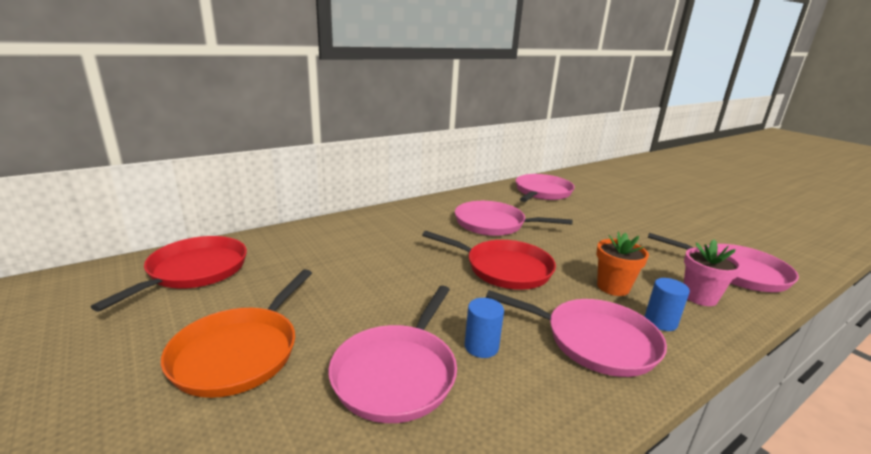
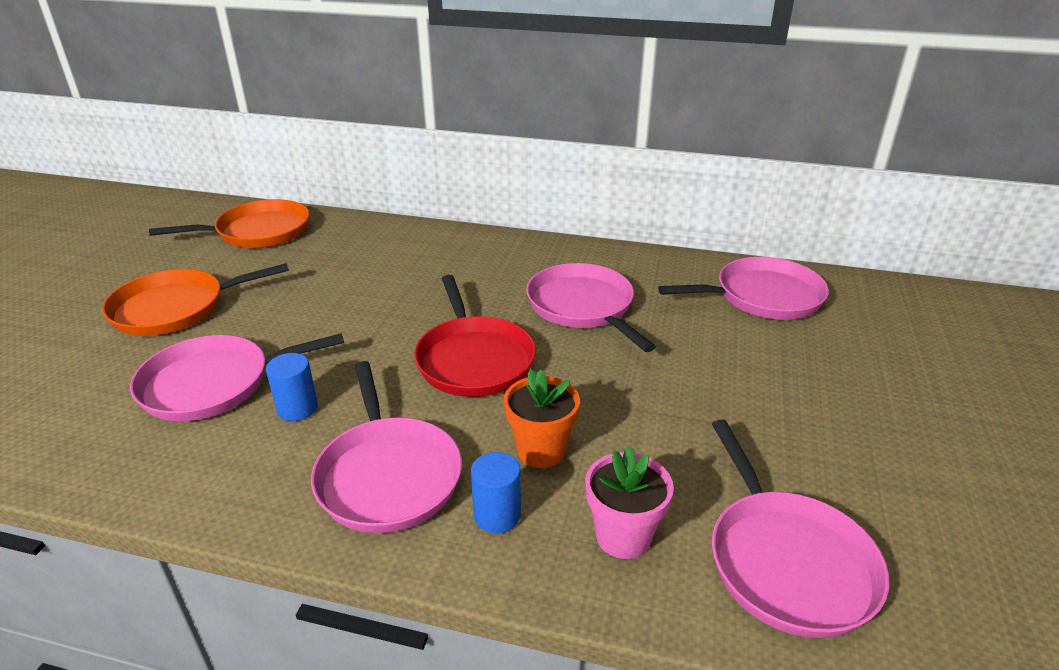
camera: 50 degrees right, 10 degrees up
red pan [91,236,247,312] -> orange pan [149,199,310,248]

